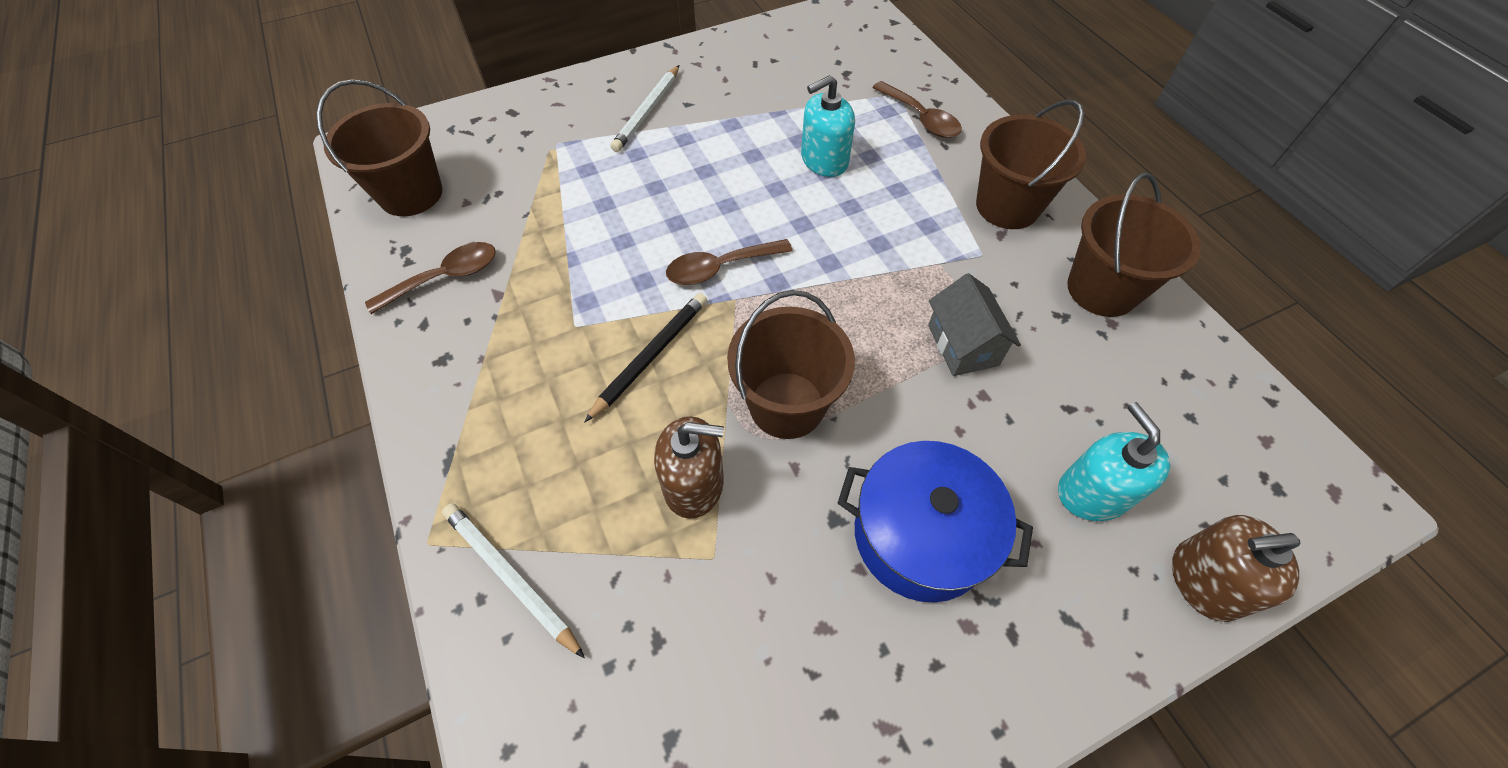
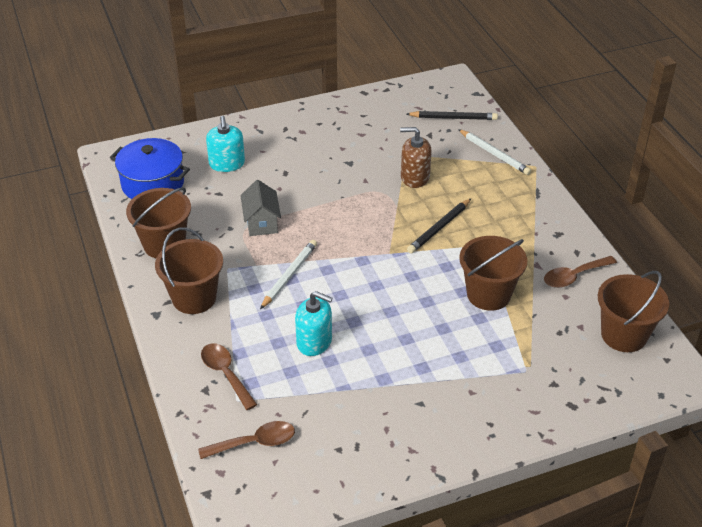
camera: 175 degrees left, 15 degrees down
white pencil [611,65,679,152] -> white pencil moved to [260,240,317,309]
brown spoon [666,239,793,285] -> brown spoon moved to [198,421,295,459]
brown bucket [727,290,855,439] -> brown bucket moved to [459,236,527,311]
turquoise soap dispenser [801,75,855,177] -> turquoise soap dispenser turned 45 degrees clockwise [295,291,332,356]
blue pot [838,441,1033,602] -> blue pot moved to [110,138,190,199]
brown soap dispenser [1172,515,1301,622] -> none
none -> black pencil [407,111,498,120]

